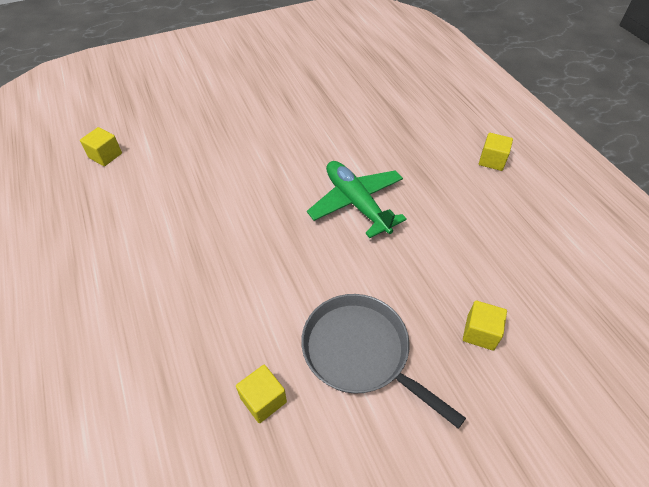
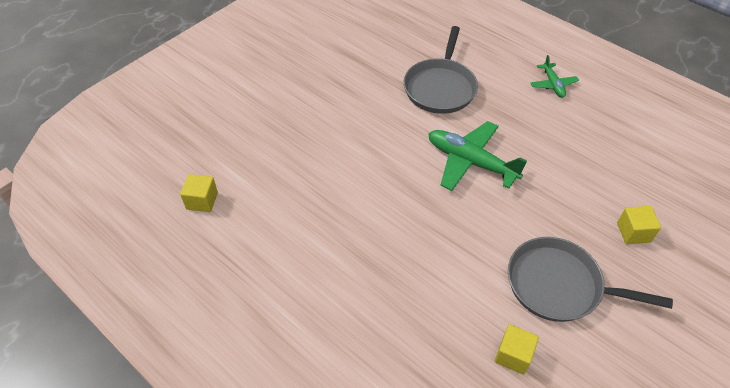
camera: 25 degrees left, 0 degrees up
yellow cube [479,133,513,171] -> green plane [530,55,579,98]
none -> grey pan [404,26,478,114]

